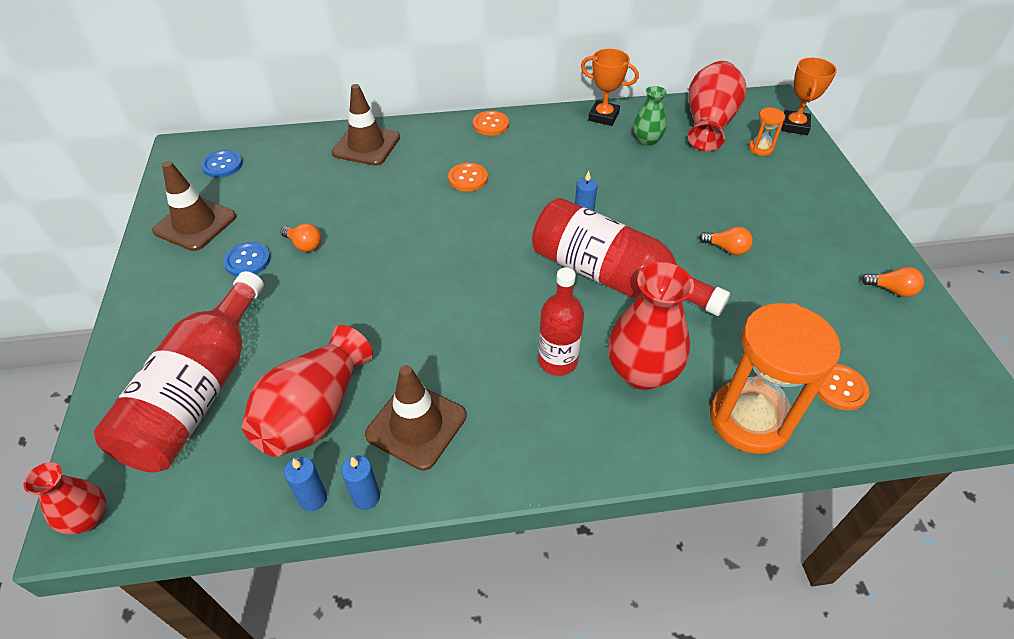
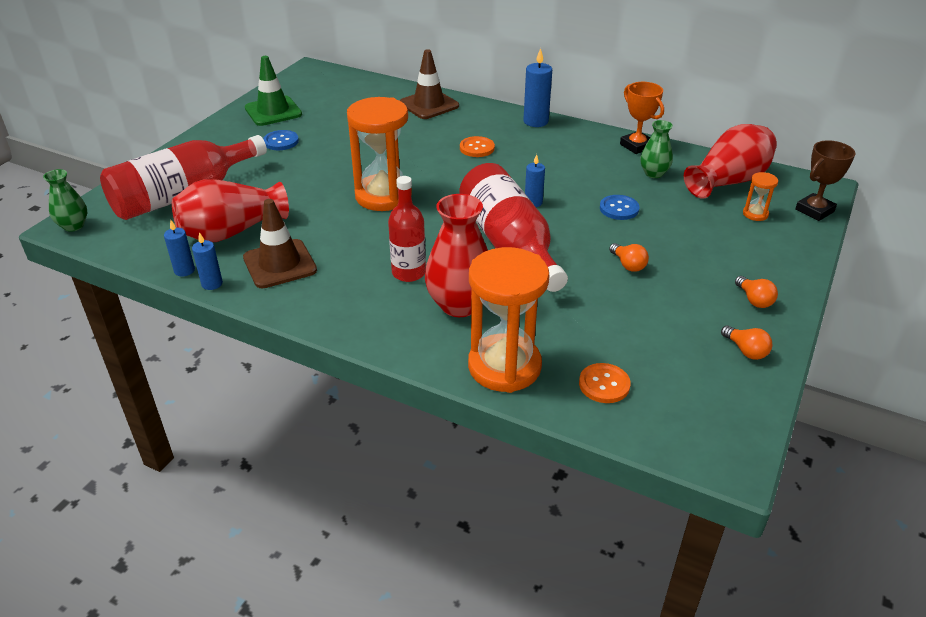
camera: 35 degrees right, 10 degrees down
red vase [23,462,106,535] -> green vase [43,169,87,232]
brown traffic cone [152,161,236,251] -> green traffic cone [245,56,302,126]
blue button [201,150,243,178] -> blue button moved to [600,195,639,220]
orange light bulb [280,223,321,252] -> orange light bulb moved to [735,276,778,308]
orange button [473,111,509,136] -> blue candle [523,48,552,127]
orange trophy [781,58,837,135] -> brown trophy [795,140,855,221]
none -> orange hourglass [347,97,412,211]

